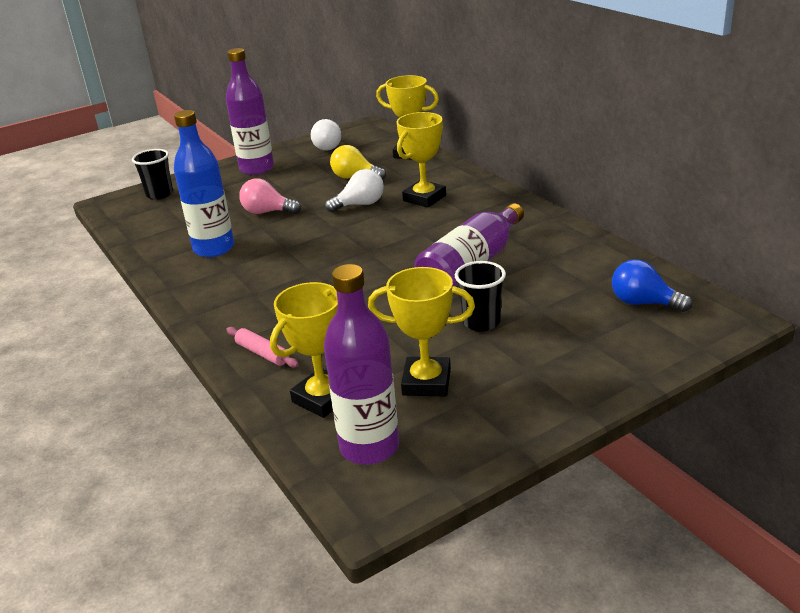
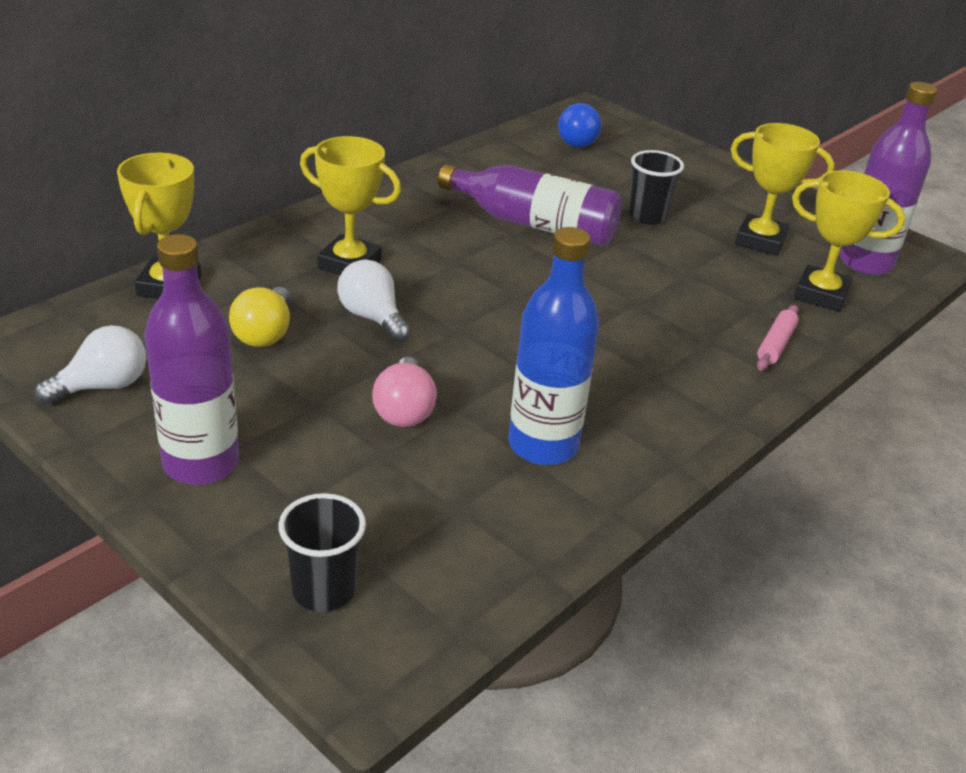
camera: 110 degrees left, 5 degrees up
yellow trophy [368,267,475,396] -> yellow trophy turned 60 degrees counterclockwise [731,123,835,256]

